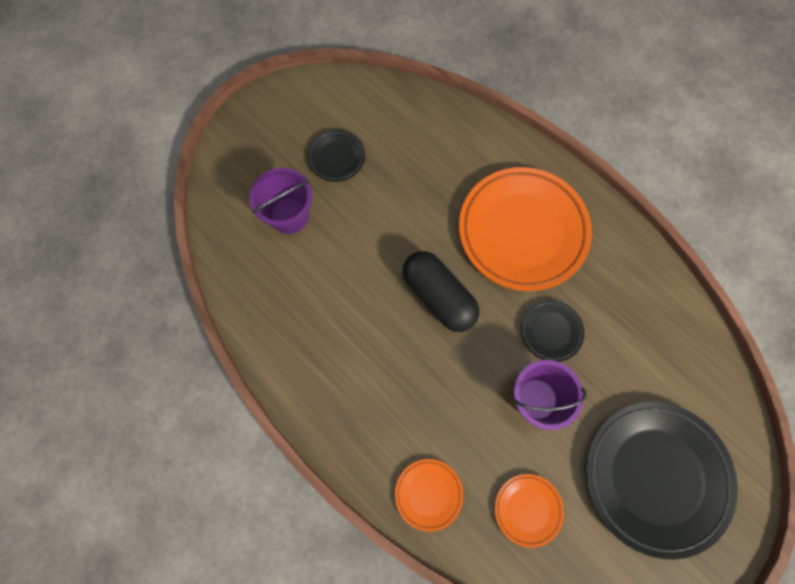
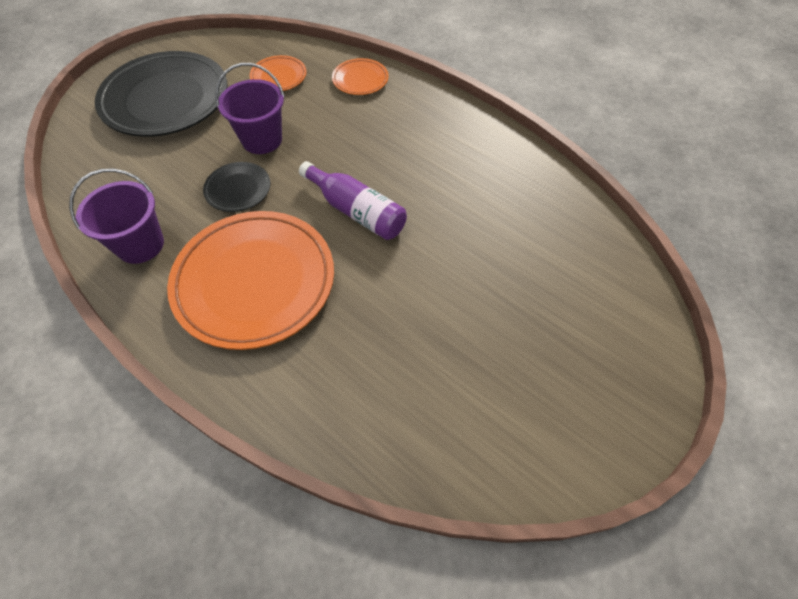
camera: 175 degrees right, 15 degrees down
purple bucket [249,168,312,234] -> purple bucket moved to [69,168,164,264]
black plate [307,130,365,182] -> none
black capsule [402,251,479,332] -> purple bottle [299,161,407,240]

